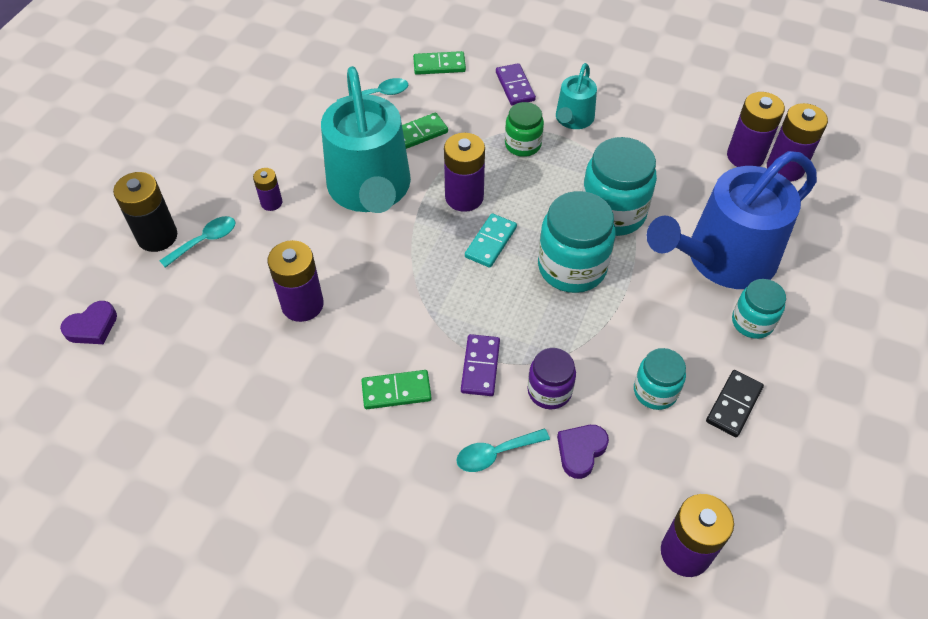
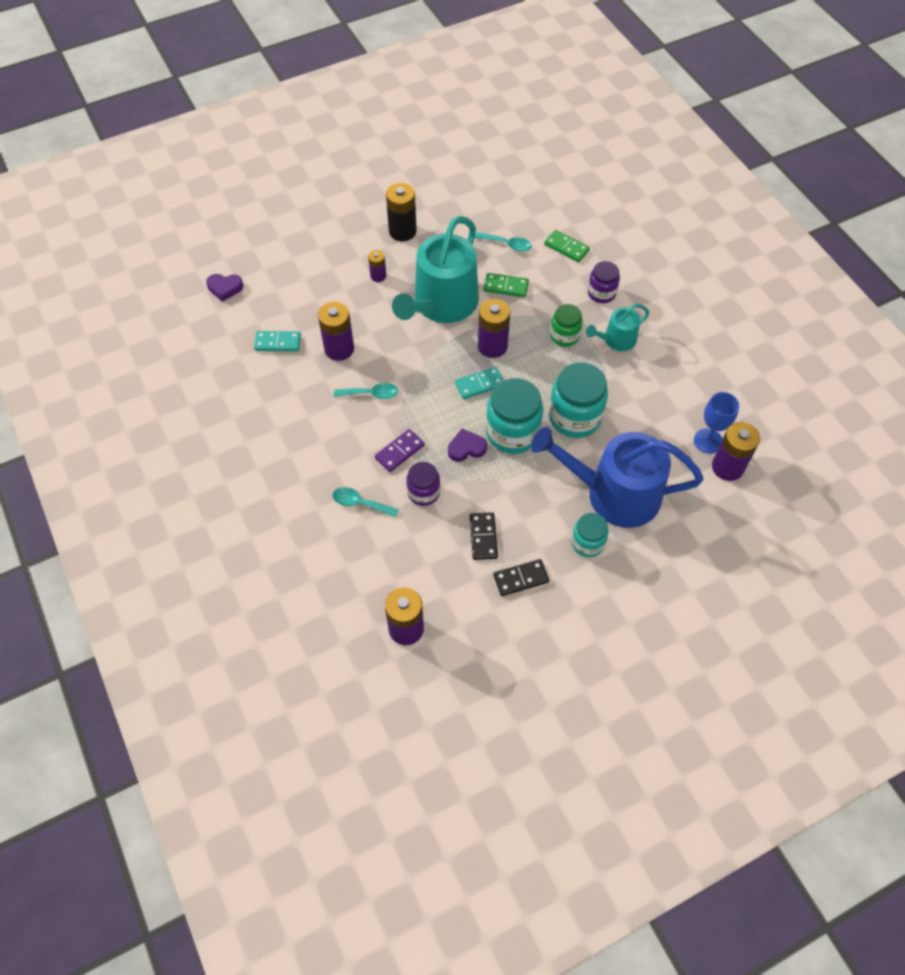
camera: 40 degrees right, 5 degrees up
black battery [113,172,177,252] -> black battery moved to [386,183,417,241]
turquoise spoon [160,216,235,268] -> turquoise spoon moved to [334,383,398,399]
green domino [361,370,432,409] -> none
purple domino [496,63,536,106] -> purple jar [588,261,620,303]
purple heart [557,425,609,479] -> purple heart moved to [448,429,487,462]
turquoise jar [634,348,686,410] -> black domino [470,512,498,560]
purple battery [727,92,785,167] -> blue goblet [694,392,739,454]
none -> turquoise domino [254,331,301,351]

